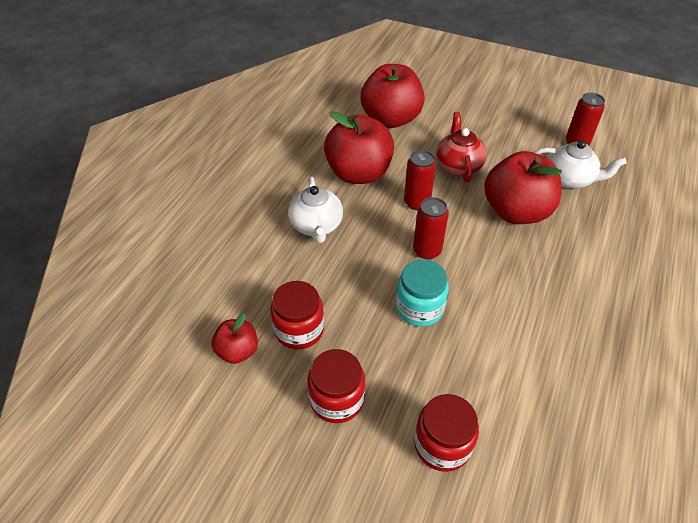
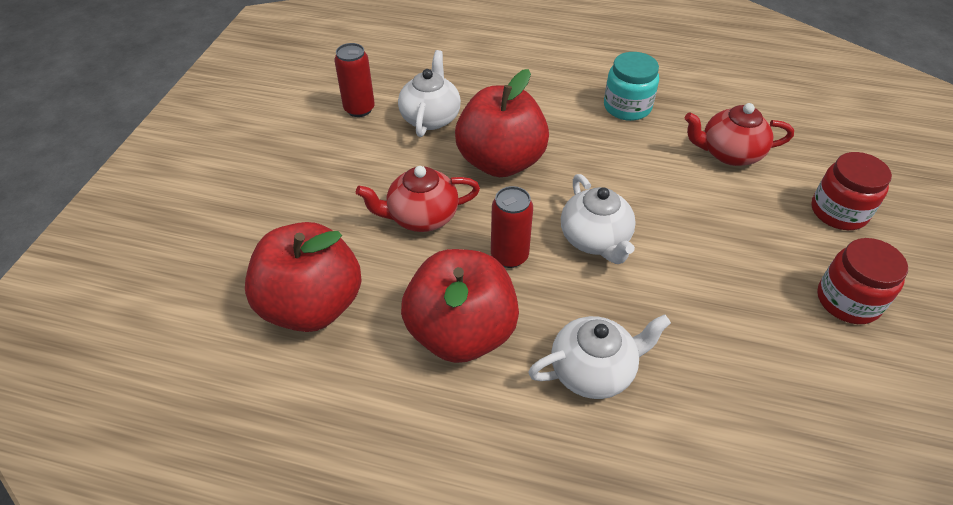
camera: 100 degrees left, 0 degrees up
red apple [211,313,258,364] -> none
red jar [270,281,324,350] -> none
turquoise jar [396,260,449,327] -> turquoise jar moved to [604,52,659,121]
red can [413,197,449,260] -> white teapot [561,174,636,264]
none -> red teapot [685,103,794,166]

